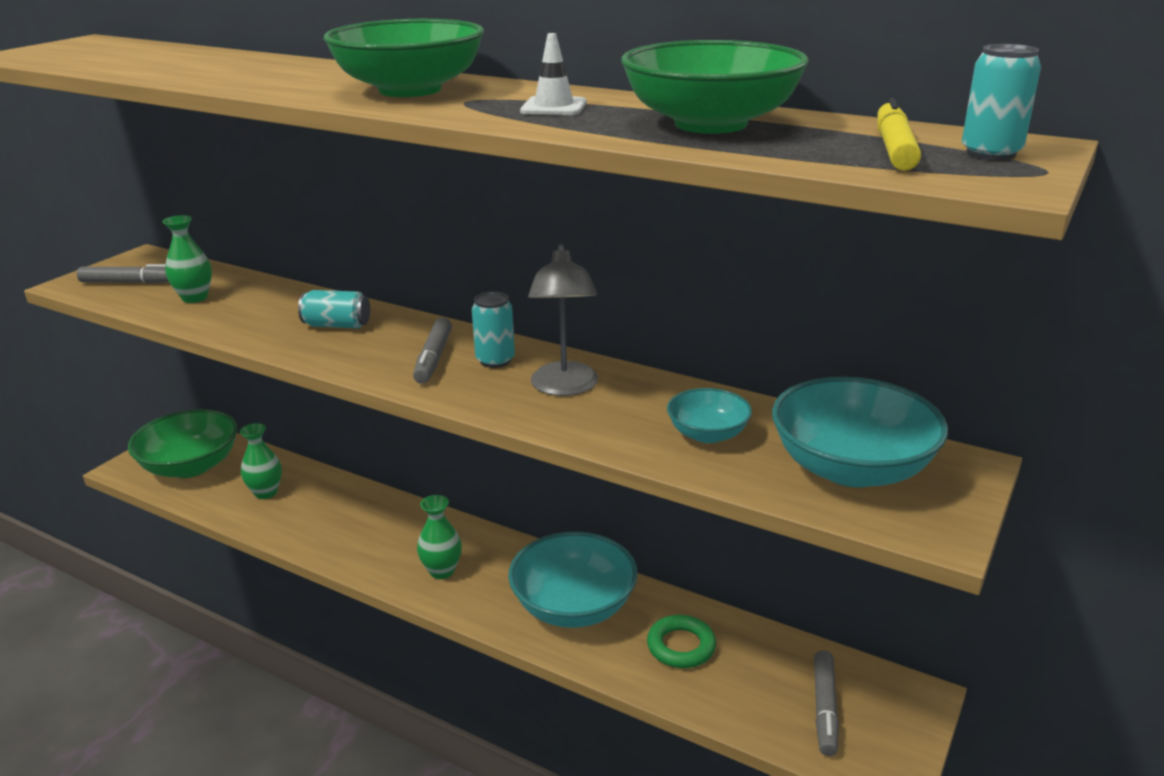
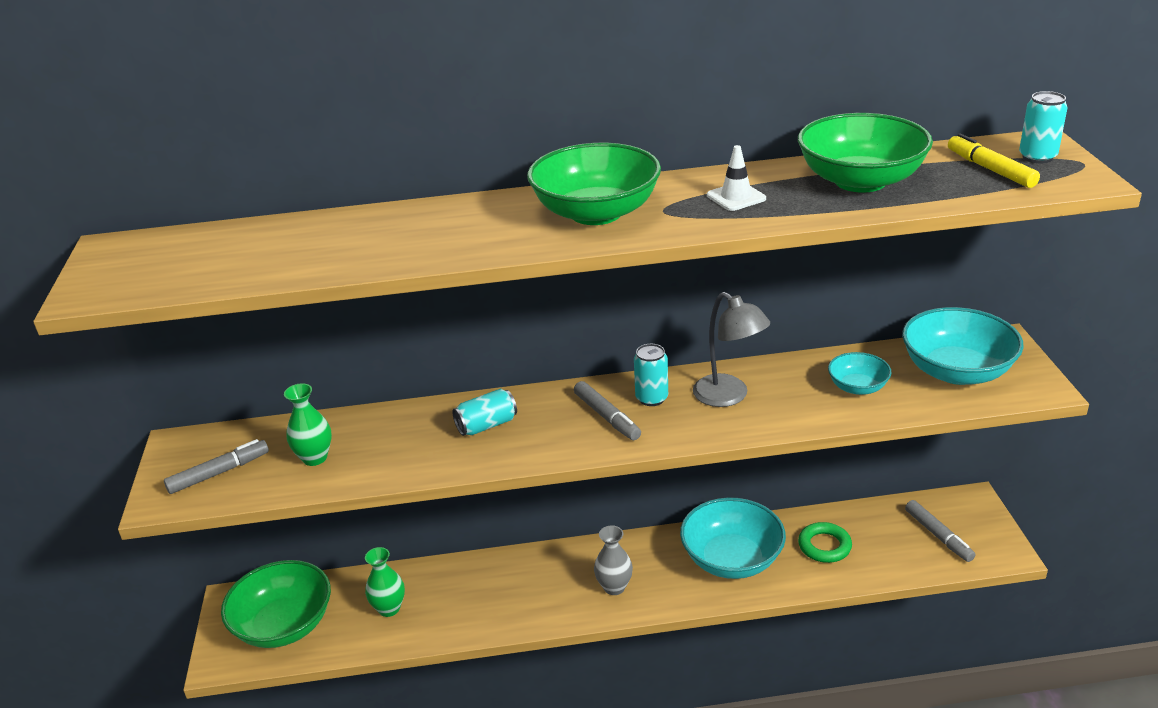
camera: 35 degrees left, 5 degrees up
green vase [417,495,462,579] -> grey vase [594,525,633,595]

